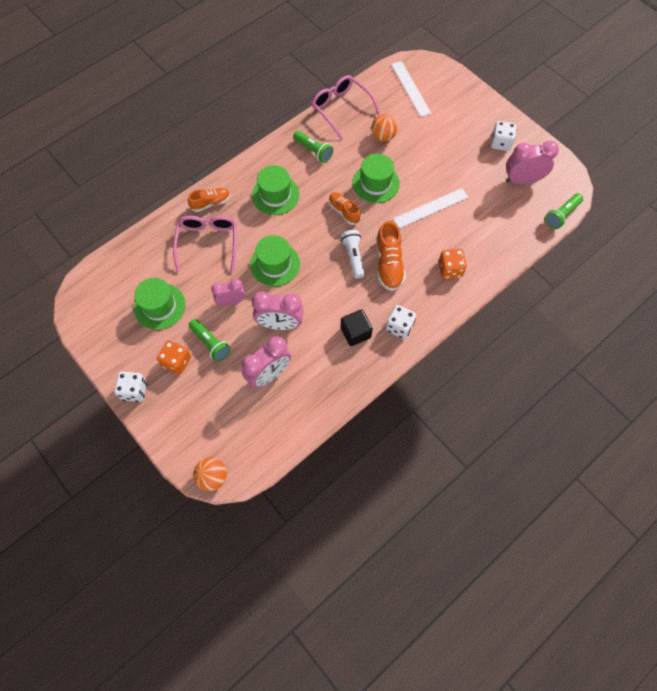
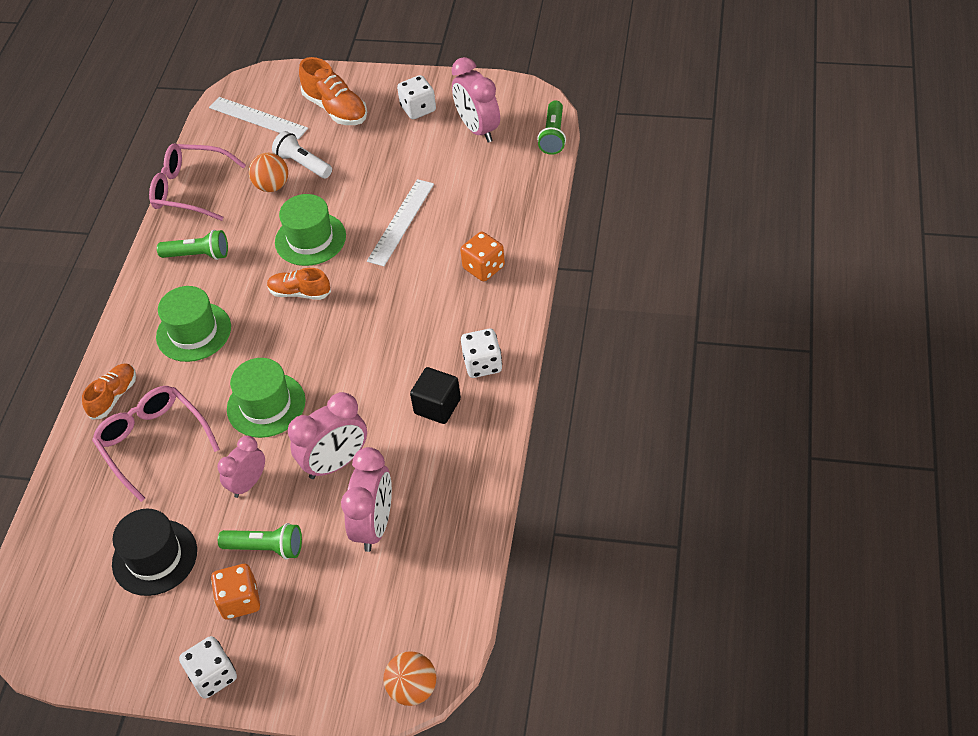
camera: 35 degrees left, 15 degrees down
green hat [134,278,186,330] -> black hat [112,509,197,596]
white flashlight [340,230,365,278] -> white flashlight moved to [272,131,332,178]
orange shoe [376,221,406,291] -> orange shoe moved to [299,57,367,125]
pink clock [506,141,559,184] -> pink clock turned 75 degrees counterclockwise [452,57,500,142]

